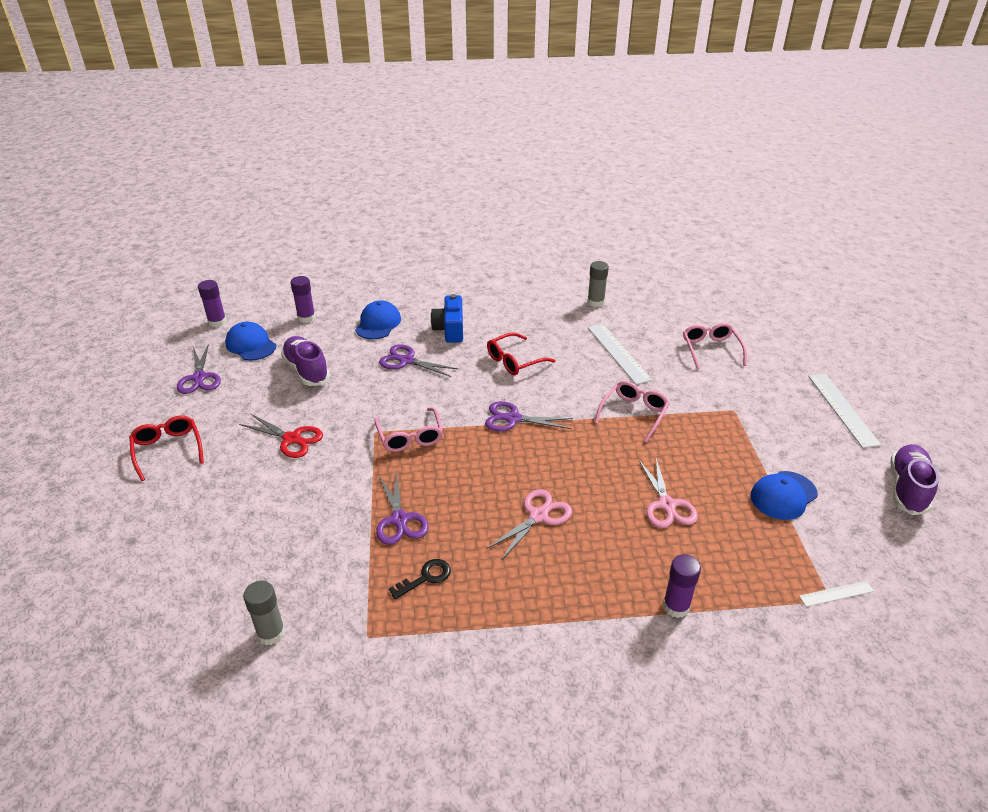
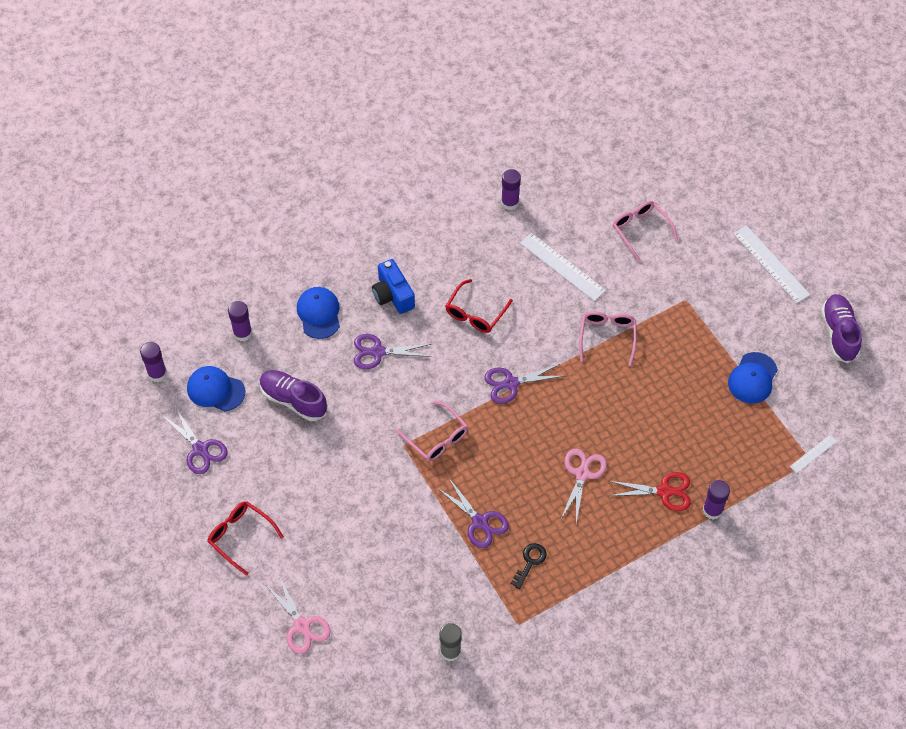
camera: 25 degrees left, 20 degrees up
red scissors [239,414,323,458] -> red scissors moved to [609,472,691,511]
grey glue stick [587,261,609,307] -> purple glue stick [501,169,521,210]
pink scissors [638,459,698,528] -> pink scissors moved to [265,576,331,654]

